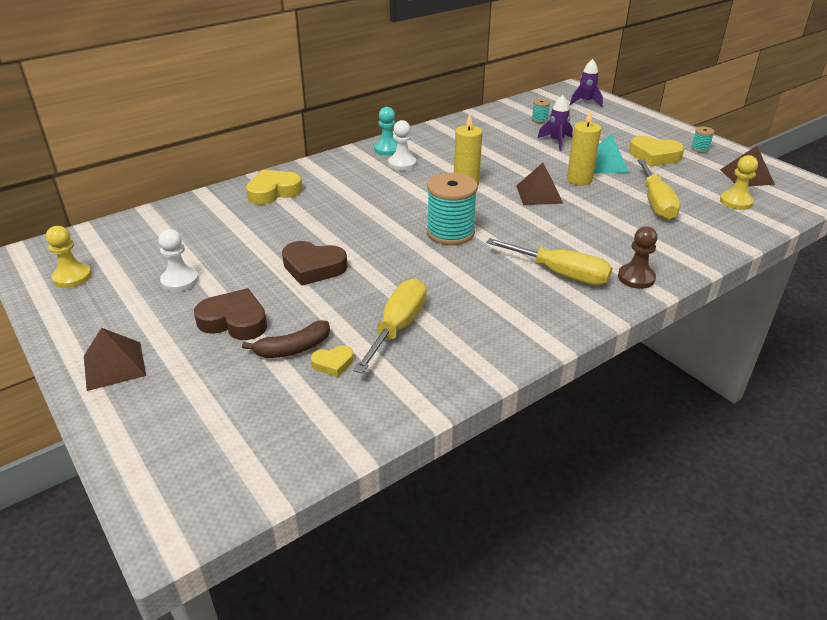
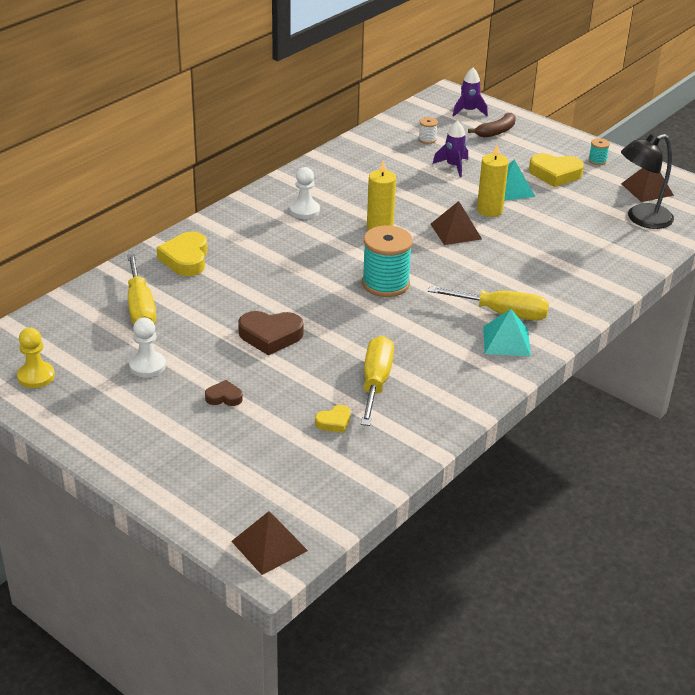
camera: 15 degrees left, 0 degrees up
brown pyramid [84,328,146,391] -> brown pyramid moved to [231,511,308,575]
brown heart [194,288,267,340] -> brown heart [205,380,243,406], size x0.54
brown banana [242,321,330,358] -> brown banana moved to [468,113,516,138]
yellow heart [246,170,303,205] -> yellow heart turned 45 degrees counterclockwise [157,232,208,276]
turquoise pawn [374,107,397,156] -> none
turquoise spool [532,99,550,123] -> white spool [418,117,438,144]
brown pawn [618,226,657,289] -> none
yellow screwdriver [638,160,681,220] -> yellow screwdriver moved to [127,254,156,325]
yellow pawn [720,155,758,210] -> black lamp [621,134,674,229]
none -> turquoise pyramid [483,309,531,356]

